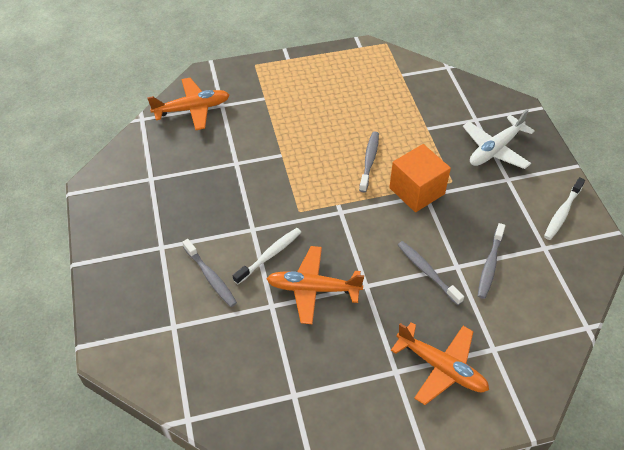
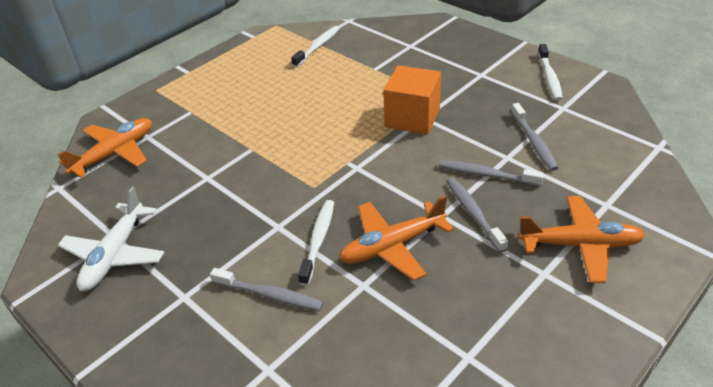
camera: 30 degrees left, 10 degrees down
grey toothbrush [359,131,379,192] -> grey toothbrush moved to [447,177,508,253]
white plane [463,109,535,169] -> white plane moved to [58,187,164,291]
none -> white toothbrush [291,26,340,67]

